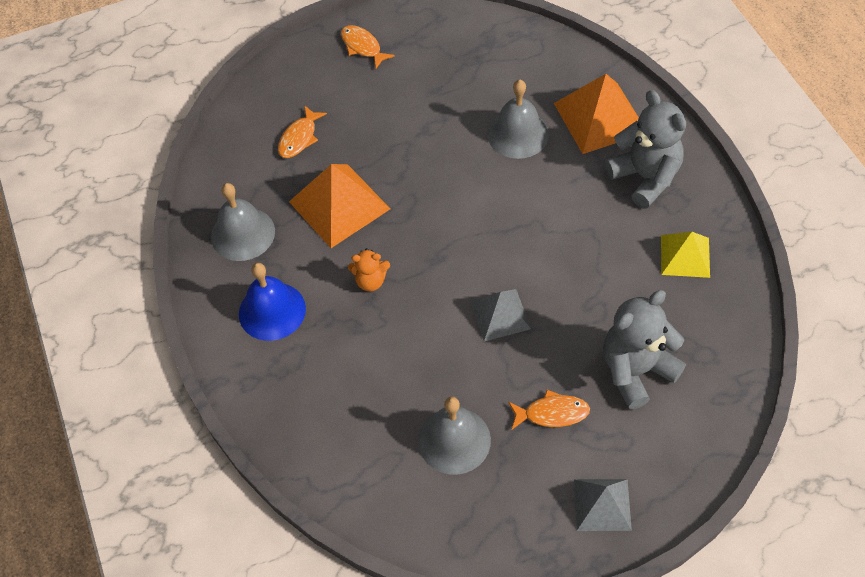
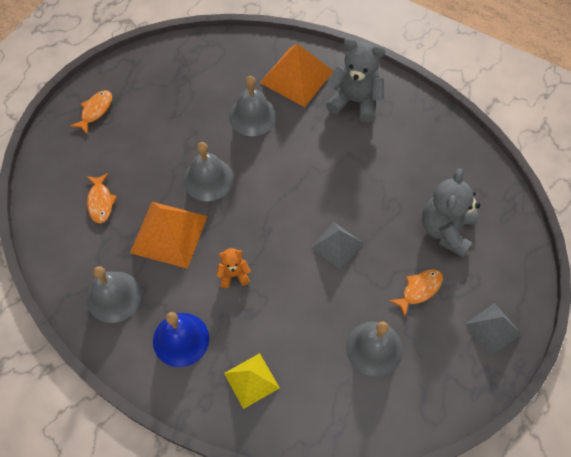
camera: 40 degrees left, 5 degrees up
orange fish [341,25,395,68] -> orange fish turned 105 degrees clockwise [70,90,112,134]
orange teddy bear [348,248,390,291] -> orange teddy bear turned 150 degrees counterclockwise [216,248,251,288]
yellow pyramid [661,232,710,278] -> yellow pyramid moved to [224,353,280,409]
none -> grey bell [183,142,234,201]

